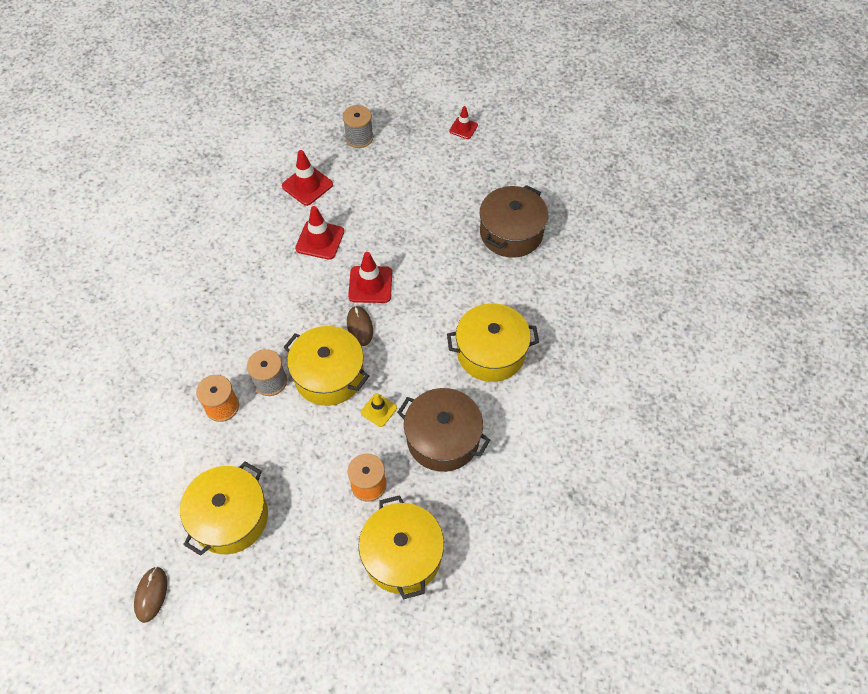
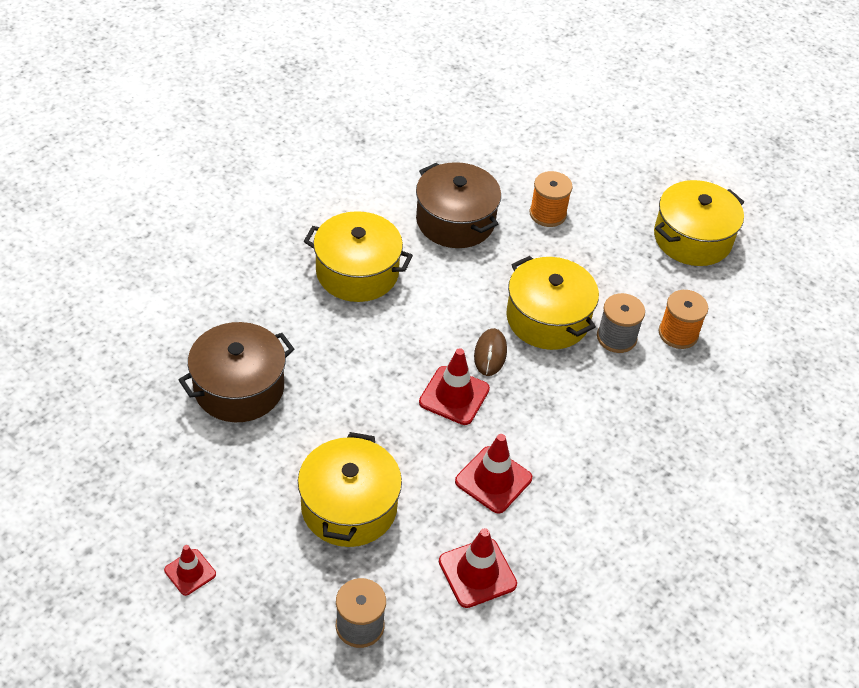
camera: 160 degrees left, 10 degrees down
brown mouse [134,566,167,623] -> none
yellow pot [358,495,444,599] -> yellow pot moved to [298,432,402,547]
yellow traffic cone [361,393,397,427] -> none

